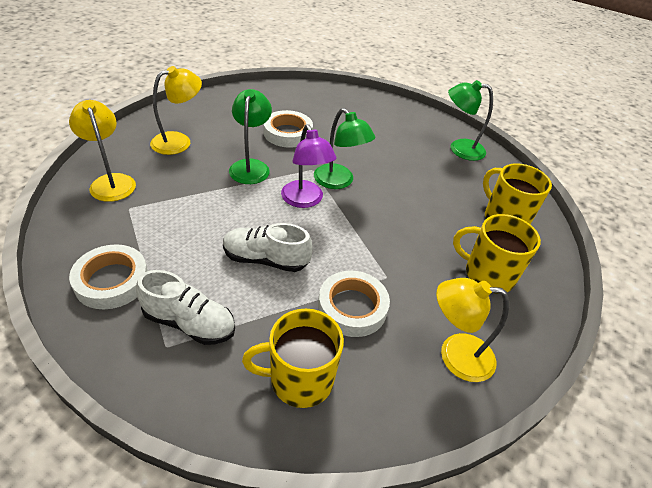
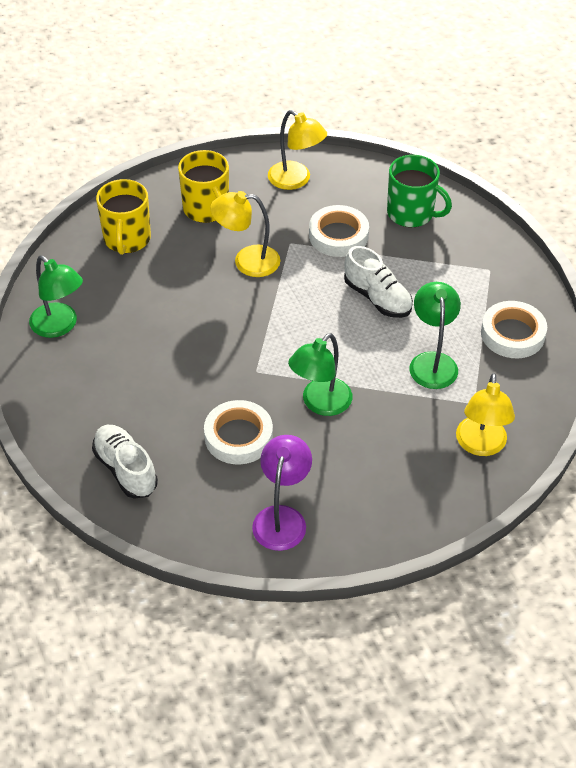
camera: 140 degrees left, 5 degrees up
white shoe [136,270,235,345] -> white shoe moved to [92,425,158,499]
yellow lamp [150,66,202,155] -> yellow lamp moved to [210,191,280,277]
yellow mug [242,309,344,408] -> green mug [387,155,452,227]
purple lamp [281,124,337,208] -> purple lamp moved to [252,435,312,551]
green lamp [314,108,375,189] -> green lamp moved to [409,282,461,389]

